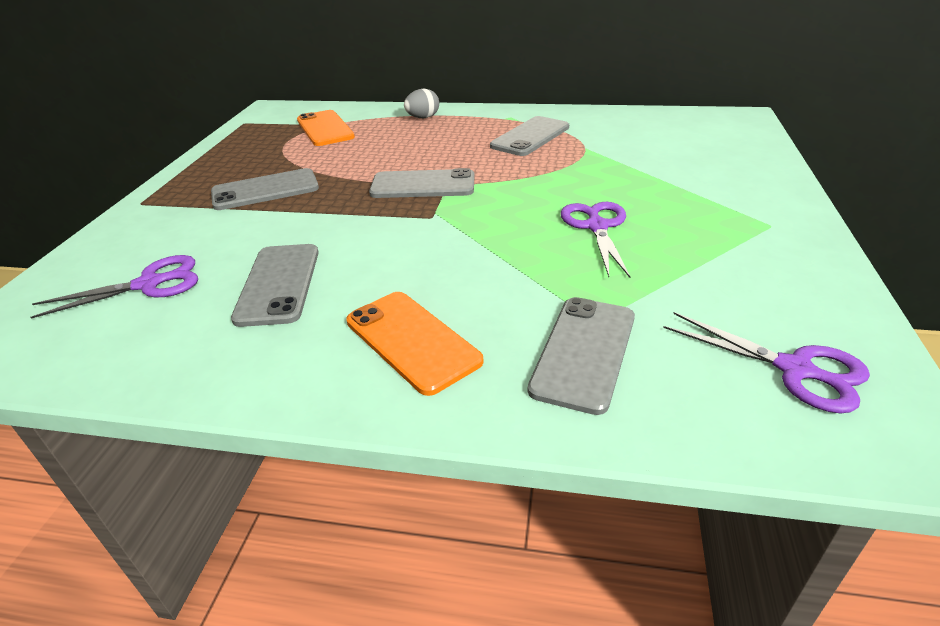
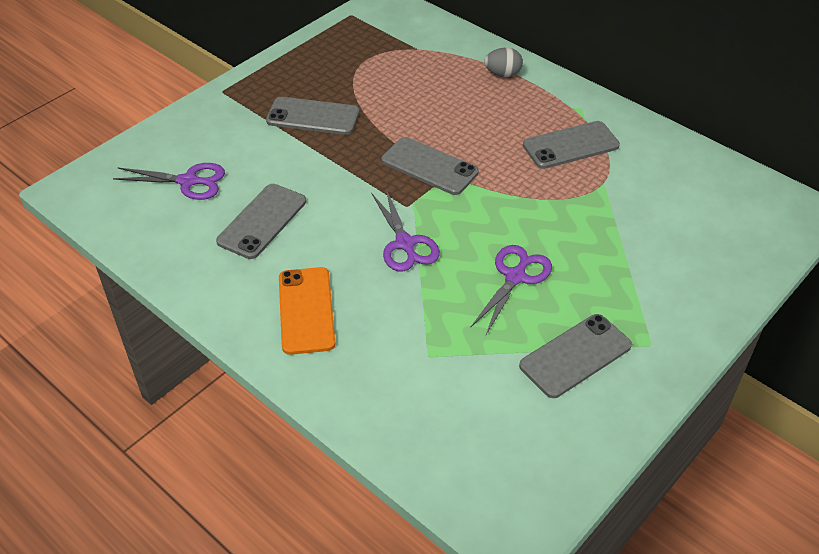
camera: 30 degrees right, 10 degrees up
orange phone [297,110,355,146] -> none
grey phone [528,297,635,415] -> grey phone moved to [519,314,632,398]
purple scissors [663,312,870,414] -> purple scissors moved to [372,189,440,271]

